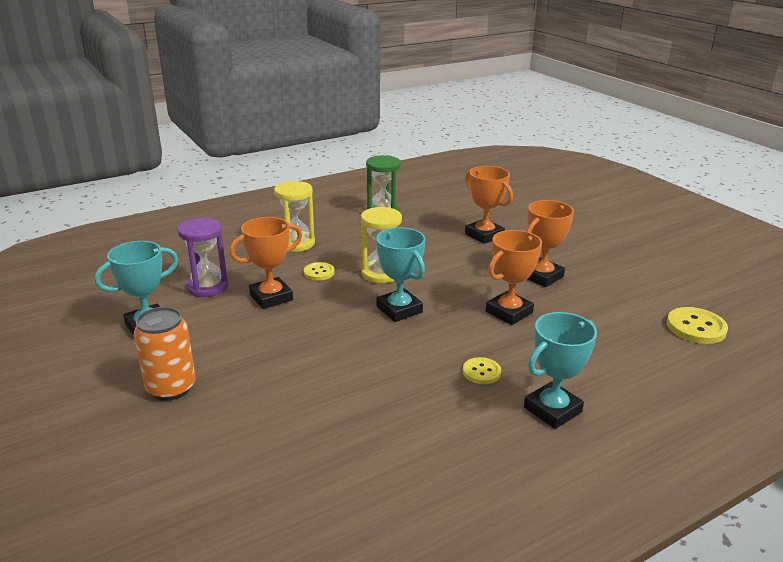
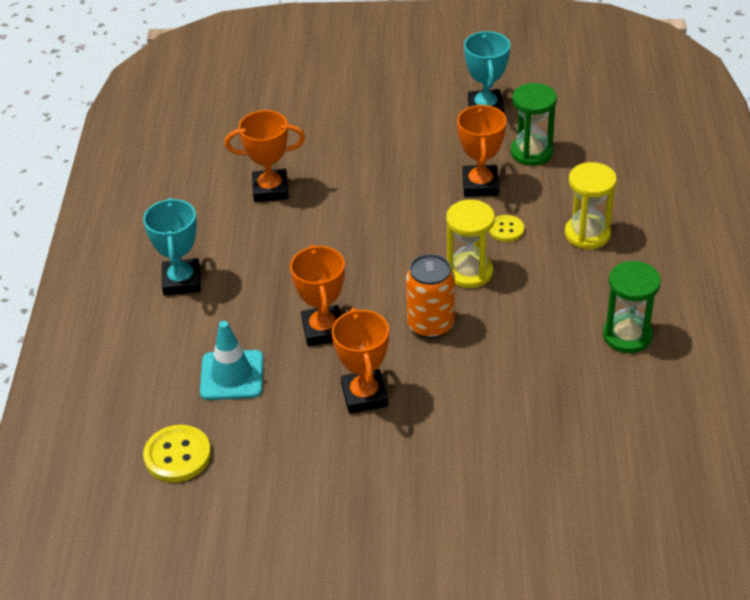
camera: 125 degrees right, 15 degrees up
orange can [134,307,196,401] -> orange can moved to [406,254,455,339]
purple hourglass [178,218,228,297] -> green hourglass [510,83,557,166]
turquoise trophy [376,227,425,322] -> none
yellow button [463,357,501,384] -> none
orange trophy [465,166,513,244] -> orange trophy moved to [225,110,305,202]
none -> turquoise traffic cone [200,321,263,400]

